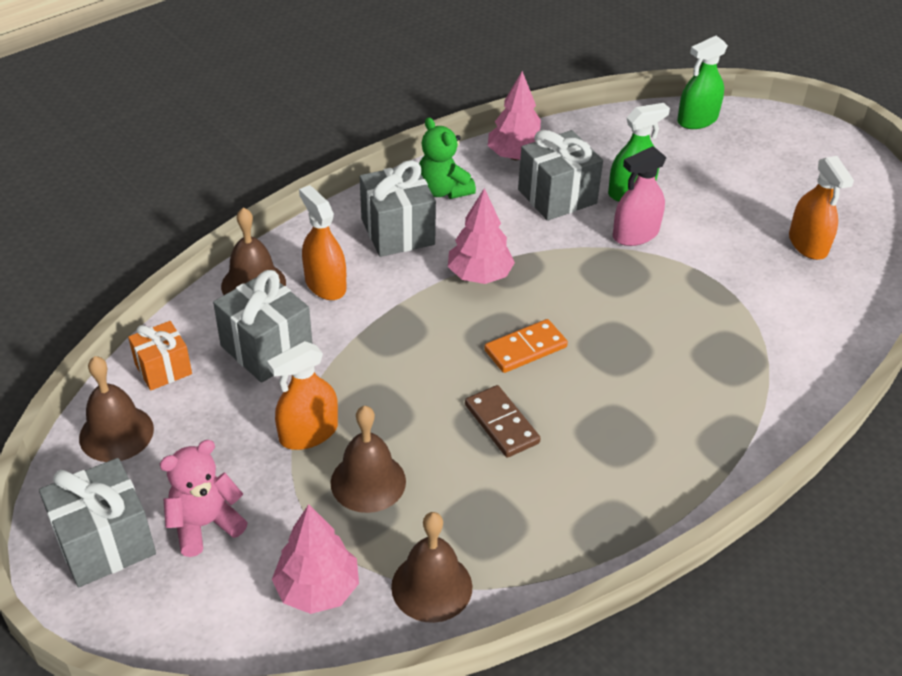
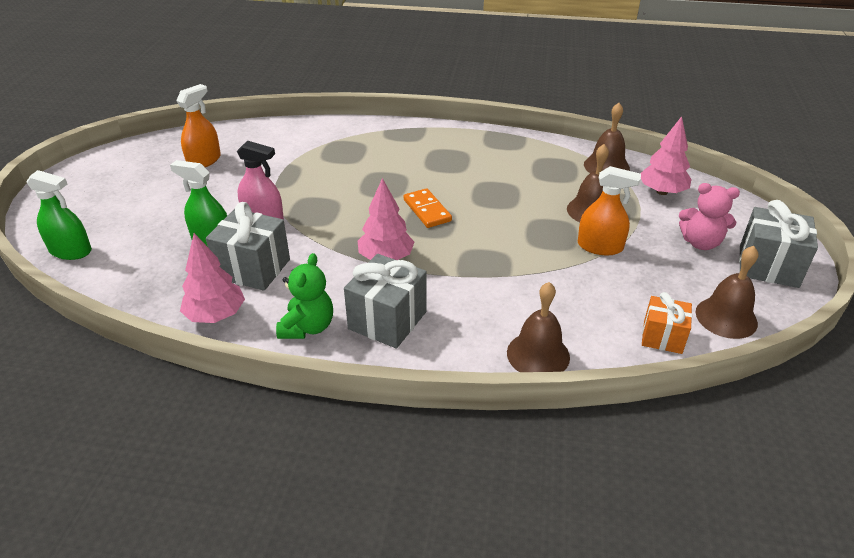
camera: 130 degrees left, 5 degrees down
grey gift [213,270,313,383] -> none
orange spray bottle [299,185,346,300] -> none
brown domino [465,385,541,458] -> none
orange domino [484,319,568,373] -> orange domino turned 45 degrees clockwise [404,188,452,228]

